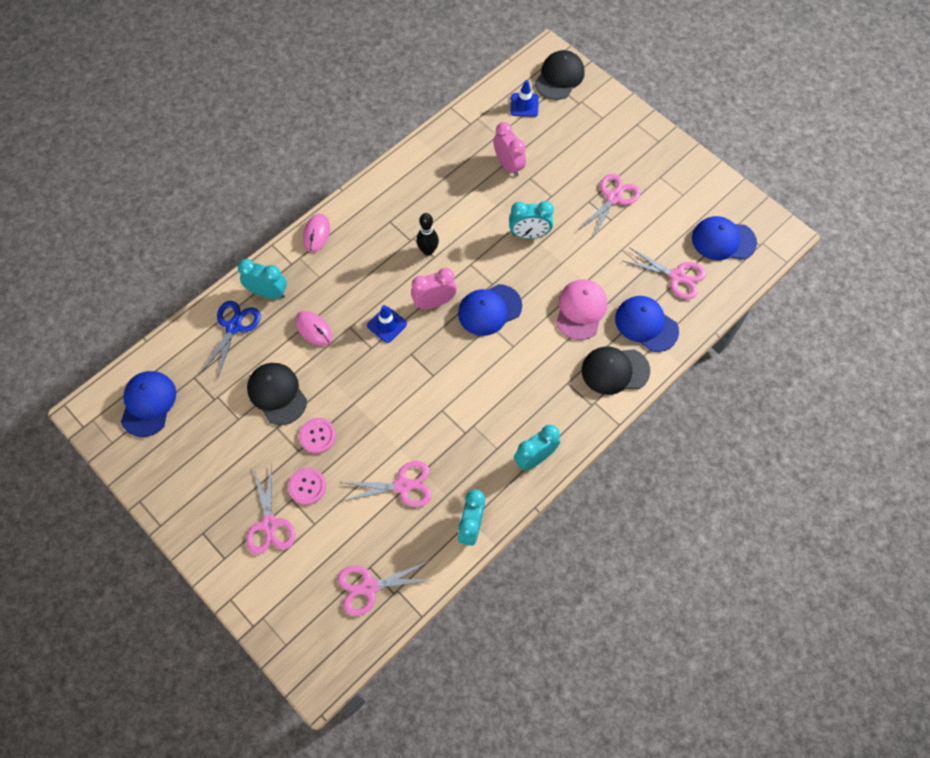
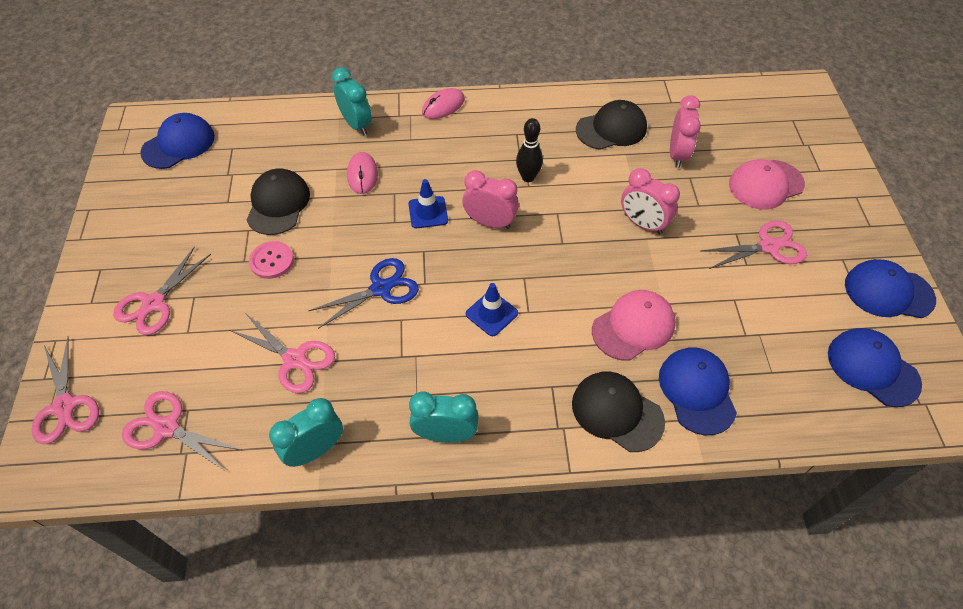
camera: 40 degrees right, 10 degrees down
blue scissors [201,301,261,379] -> blue scissors moved to [308,258,419,329]
pink button [288,468,326,505] -> none
blue cap [458,284,522,336] -> blue cap moved to [845,259,936,318]
turquoise clock [509,201,554,239] -> pink clock [621,168,680,234]
blue traffic cone [510,80,539,117] -> blue traffic cone moved to [466,283,518,336]
black cap [535,50,585,100] -> black cap moved to [576,100,647,150]
pink scissors [623,247,706,300] -> pink scissors moved to [31,337,99,444]
none -> pink cap [729,159,805,210]

